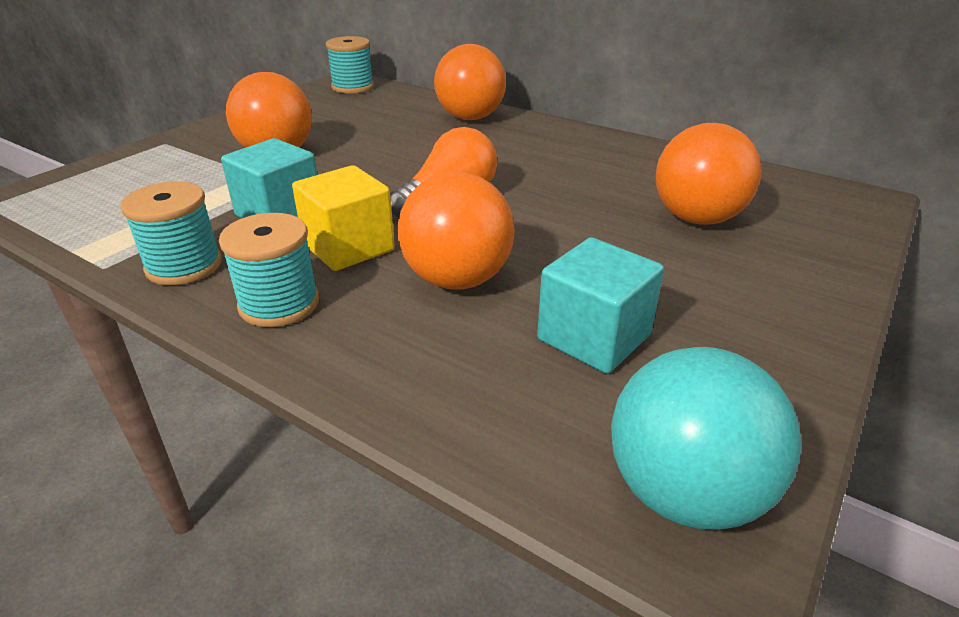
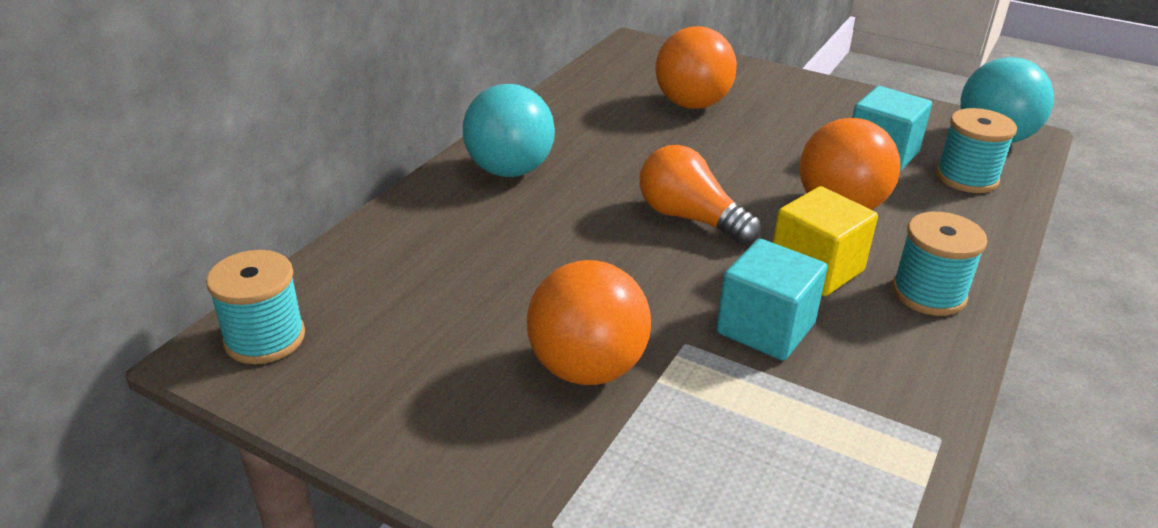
camera: 95 degrees left, 0 degrees up
turquoise spool [120,181,222,285] -> turquoise spool moved to [936,108,1017,193]
orange ball [434,44,506,120] -> none
none -> turquoise ball [463,84,555,177]

